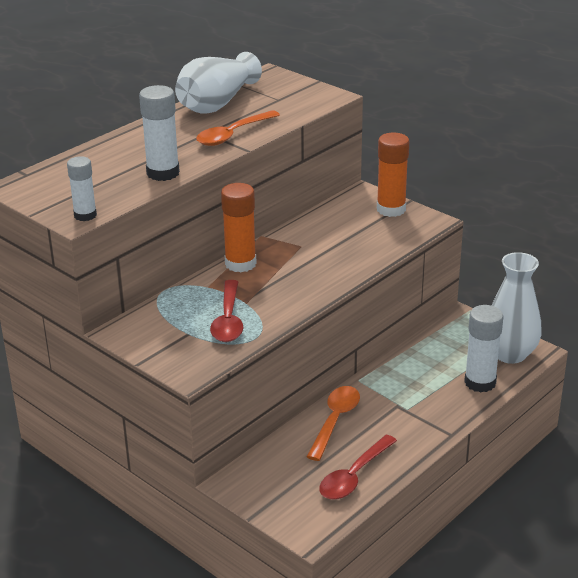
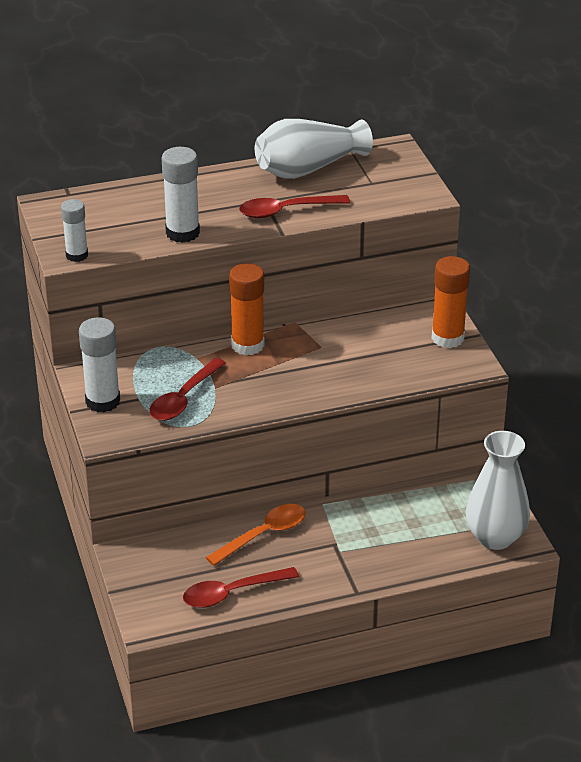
camera: 30 degrees right, 5 degrees up
orange spoon [196,110,280,146] -> red spoon [239,195,350,218]
white glue stick [464,305,504,393] -> white glue stick moved to [79,317,120,412]

